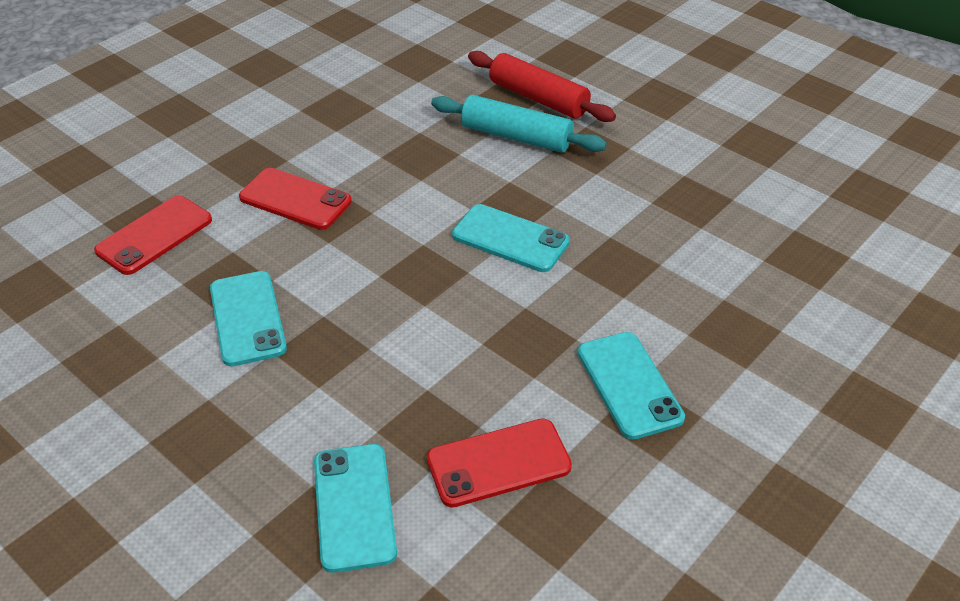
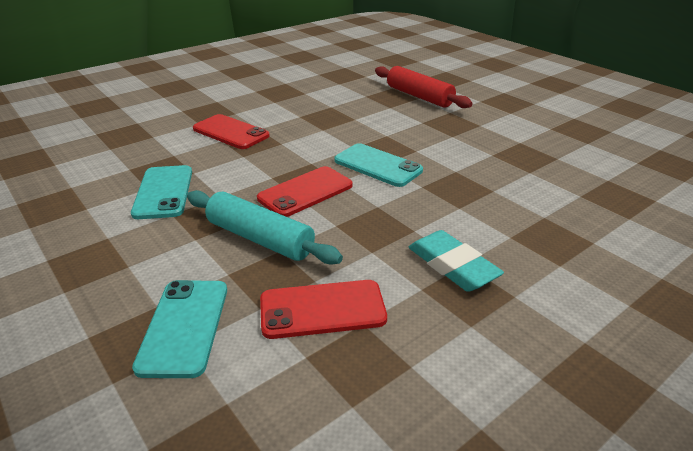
camera: 10 degrees right, 10 degrees down
red phone [94,196,212,275] -> red phone moved to [257,166,353,217]
turquoise rolling pin [431,95,607,153] -> turquoise rolling pin moved to [187,190,343,264]
turquoise phone [578,332,685,440] -> turquoise eraser [409,230,504,292]

